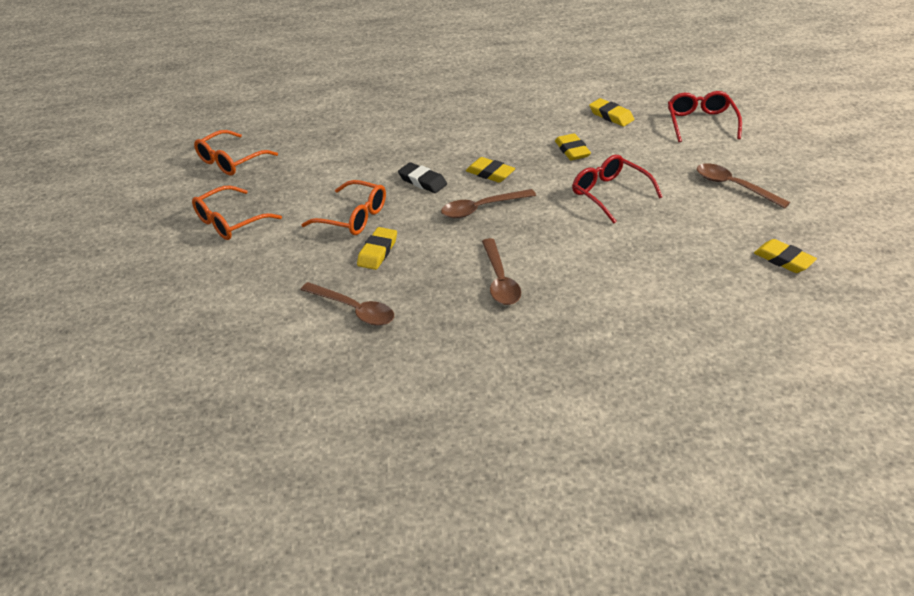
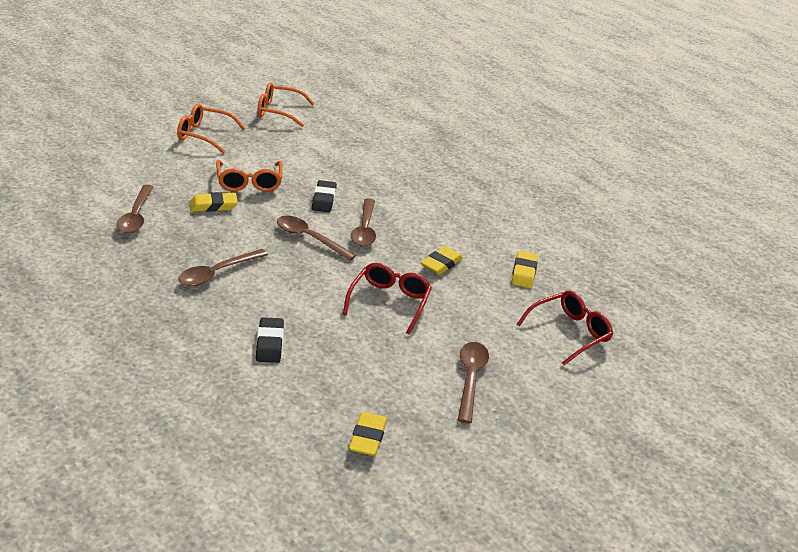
camera: 50 degrees right, 5 degrees down
yellow eraser [466,157,515,183] -> brown spoon [351,198,376,247]
none -> black eraser [256,317,284,363]

